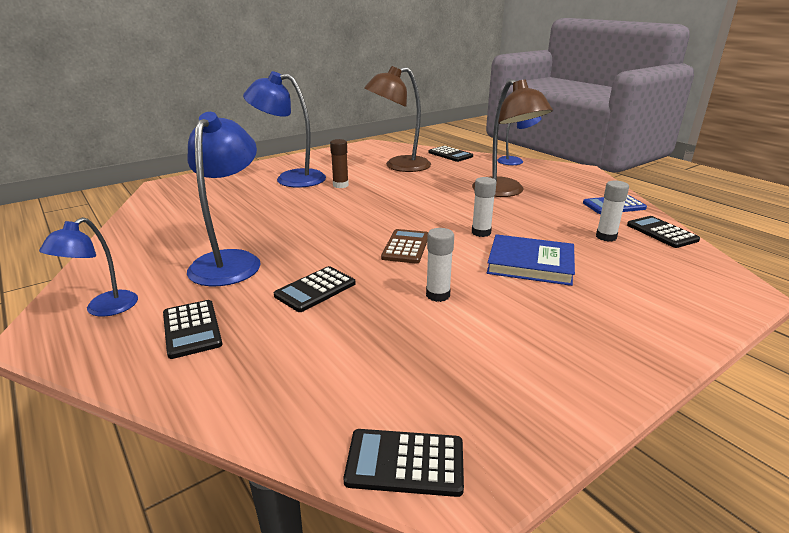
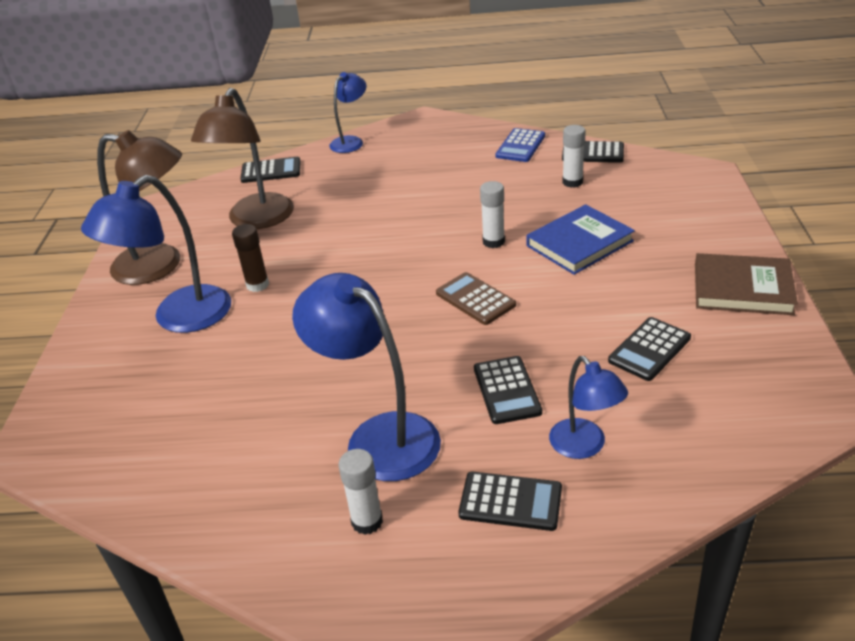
camera: 50 degrees left, 10 degrees up
blue lamp [39,217,138,317] -> blue lamp moved to [549,356,628,459]
black calculator [344,429,464,497] -> black calculator moved to [608,317,691,381]
white glue stick [426,228,454,302] -> white glue stick moved to [338,449,383,535]
brown lamp [472,79,553,197] -> brown lamp moved to [97,130,182,285]
none -> brown book [695,253,798,315]

